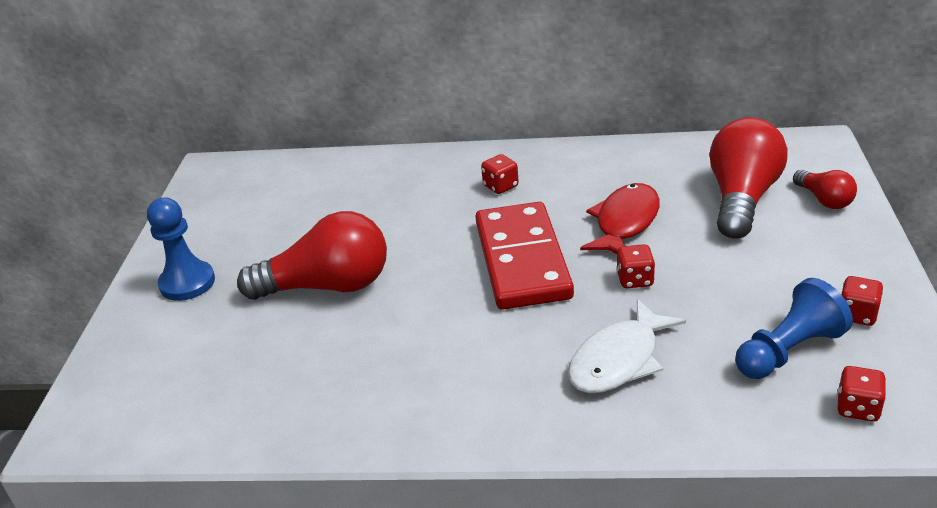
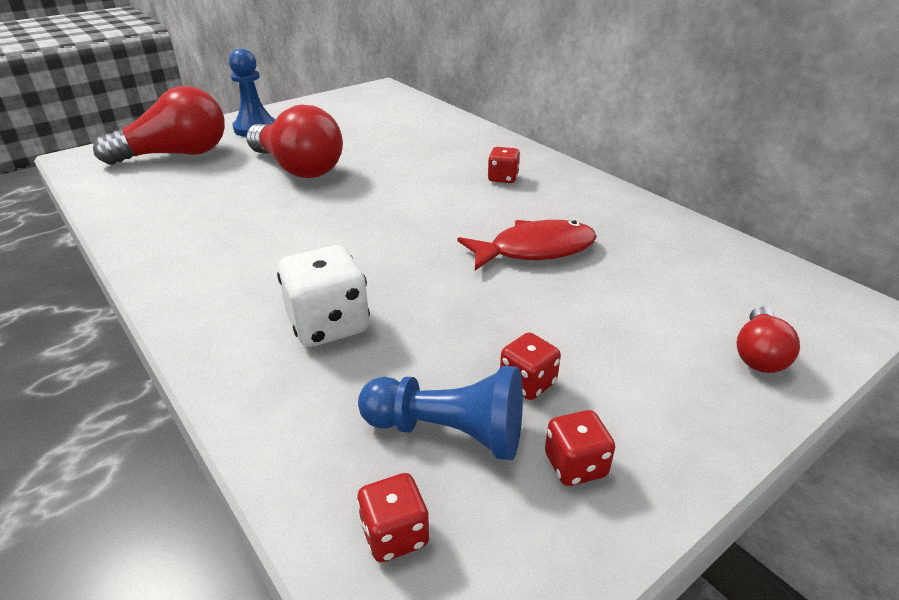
camera: 45 degrees right, 0 degrees up
red domino [475,202,574,310] -> none
white fish [568,299,686,393] -> white dice [277,245,370,347]
red dice [616,244,655,288] -> red dice moved to [500,332,561,400]
red light bulb [709,117,788,238] -> red light bulb moved to [93,86,225,165]

